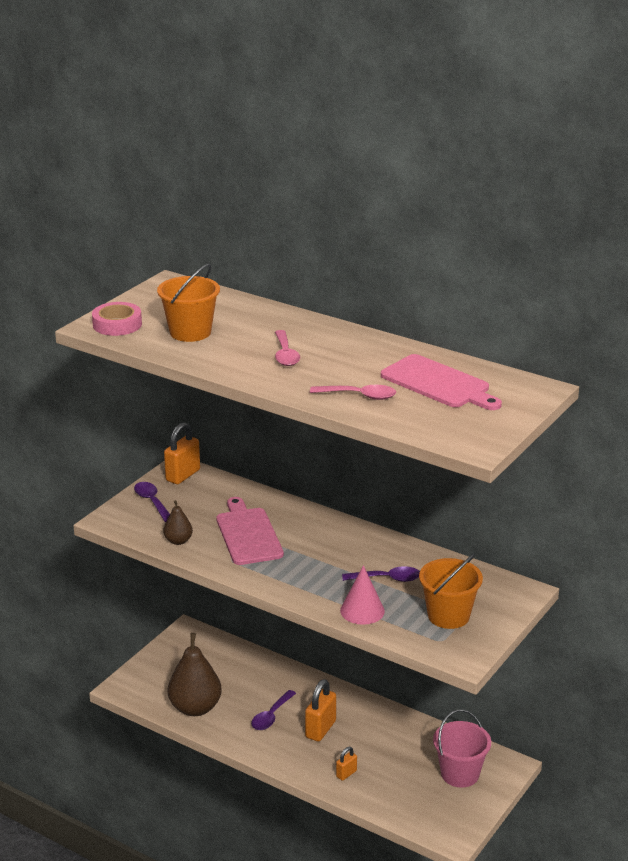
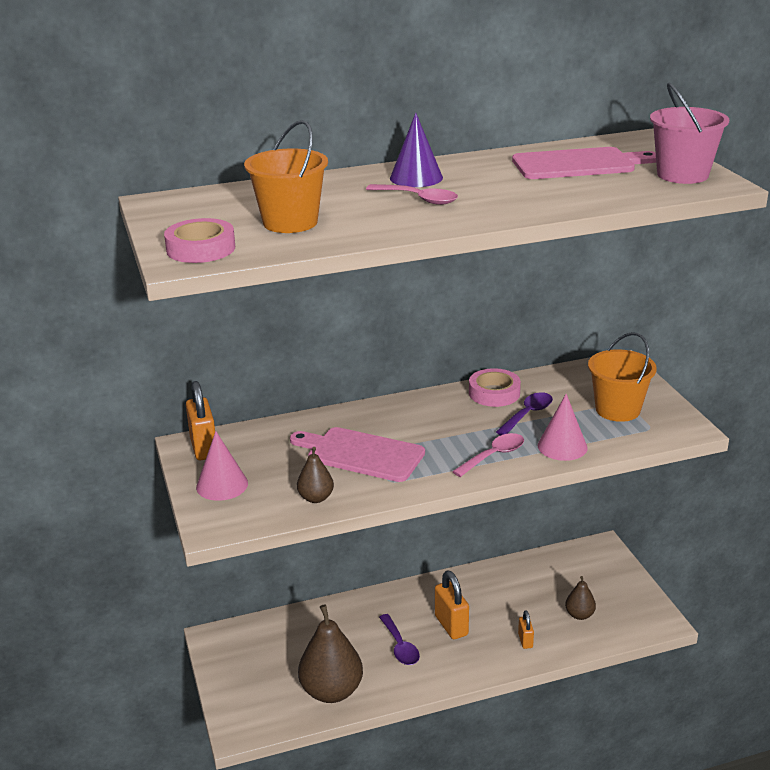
camera: 50 degrees left, 0 degrees up
purple spoon [134,482,170,522] -> pink cone [196,431,248,501]
pink spoon [310,385,396,400] -> pink spoon moved to [452,433,524,477]
pink bucket [433,709,491,788] -> pink bucket moved to [650,83,729,184]
none -> purple cone [390,113,443,187]
none -> pink tape [469,368,521,407]
none -> brown pear [565,576,596,620]

